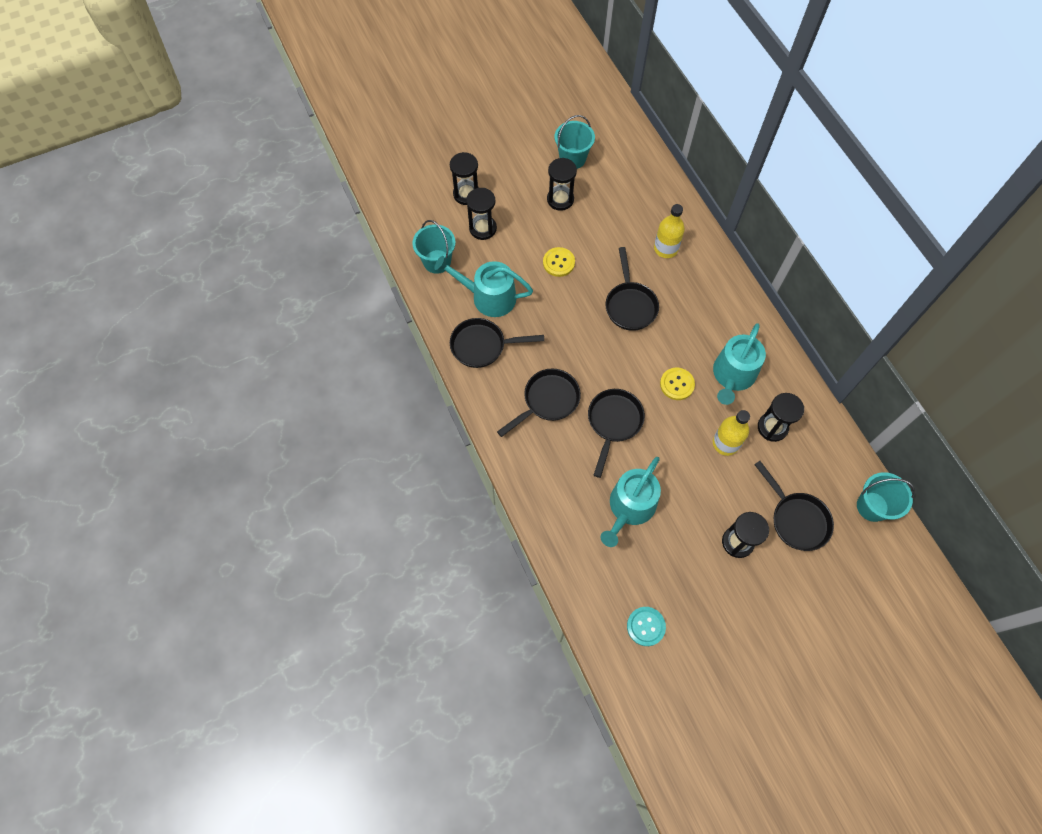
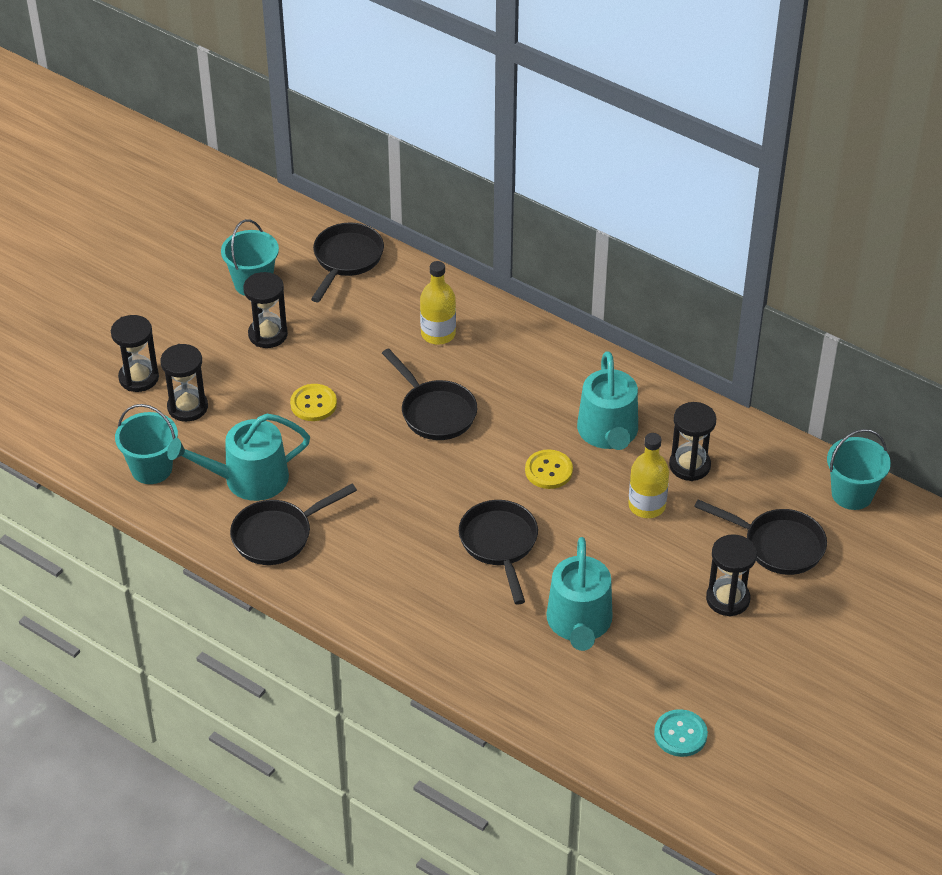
camera: 30 degrees left, 20 degrees down
black pan [497,369,581,437] -> black pan moved to [311,223,384,302]

